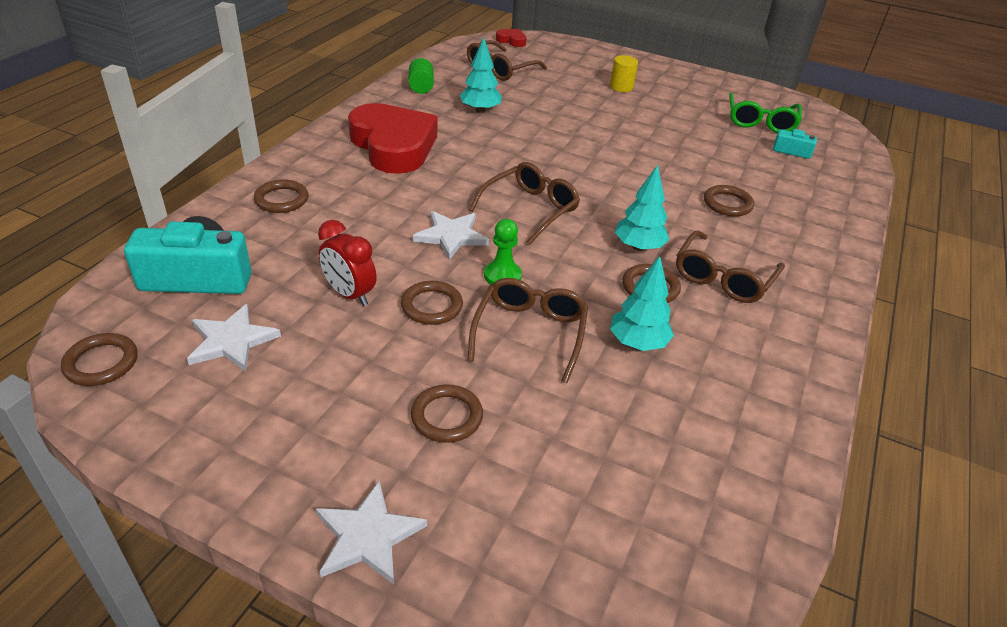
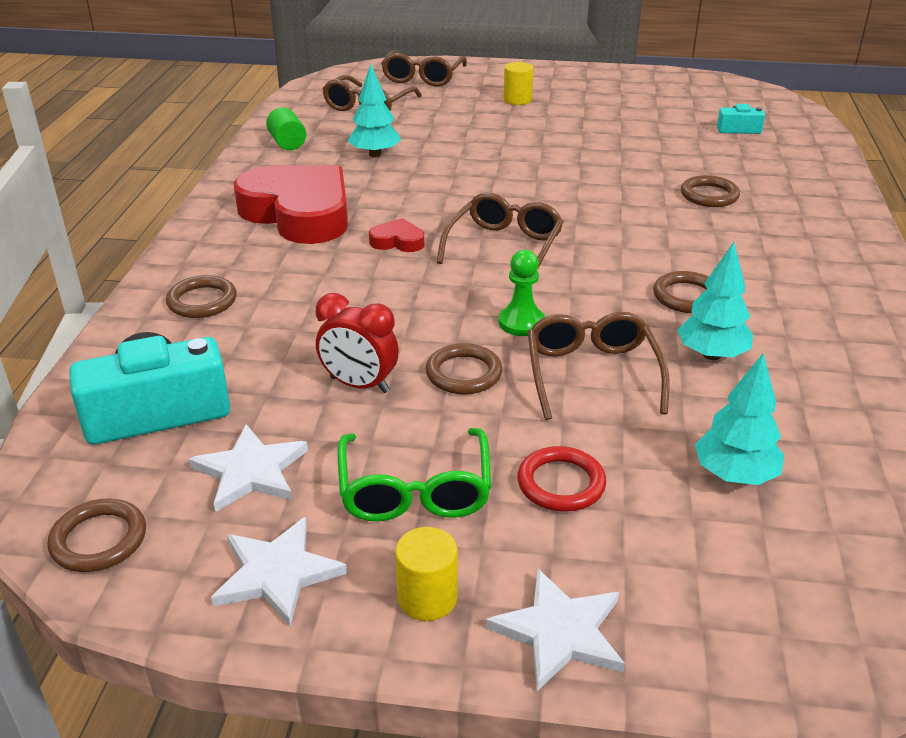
camera: 15 degrees left, 5 degrees down
brown ring [411,384,483,443] -> red ring [517,446,606,512]
white star [413,211,489,260] -> white star moved to [211,517,347,626]
red heart [496,29,527,47] -> red heart moved to [369,218,424,252]
turquoise tree [615,165,669,251] -> turquoise tree moved to [695,353,784,485]
brown glasses [676,230,785,303] -> brown glasses moved to [381,50,467,87]
green glasses [729,93,802,133] -> green glasses moved to [337,428,491,521]
none -> yellow cylinder [395,527,458,621]

